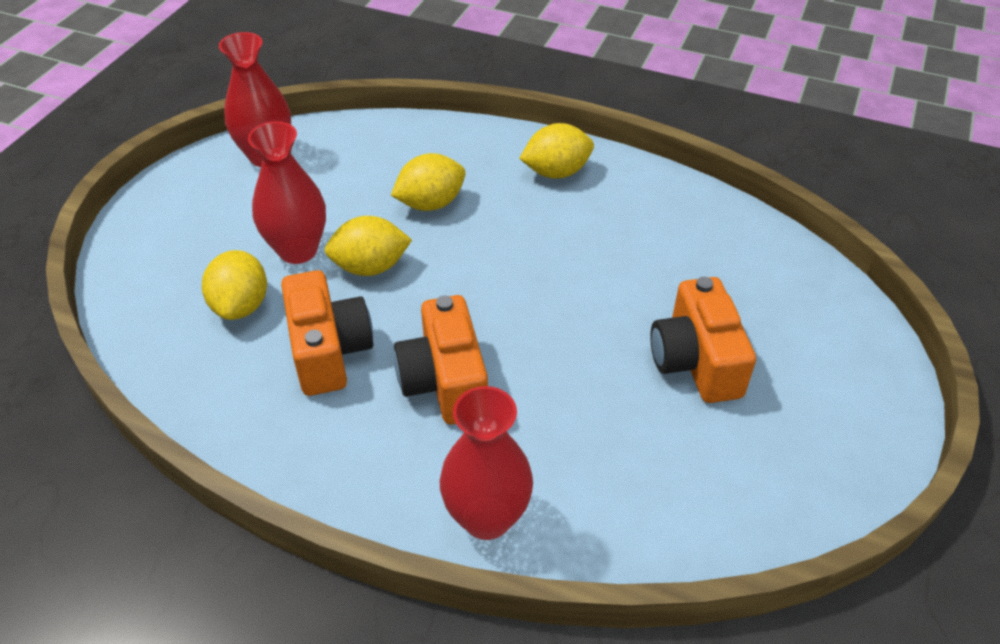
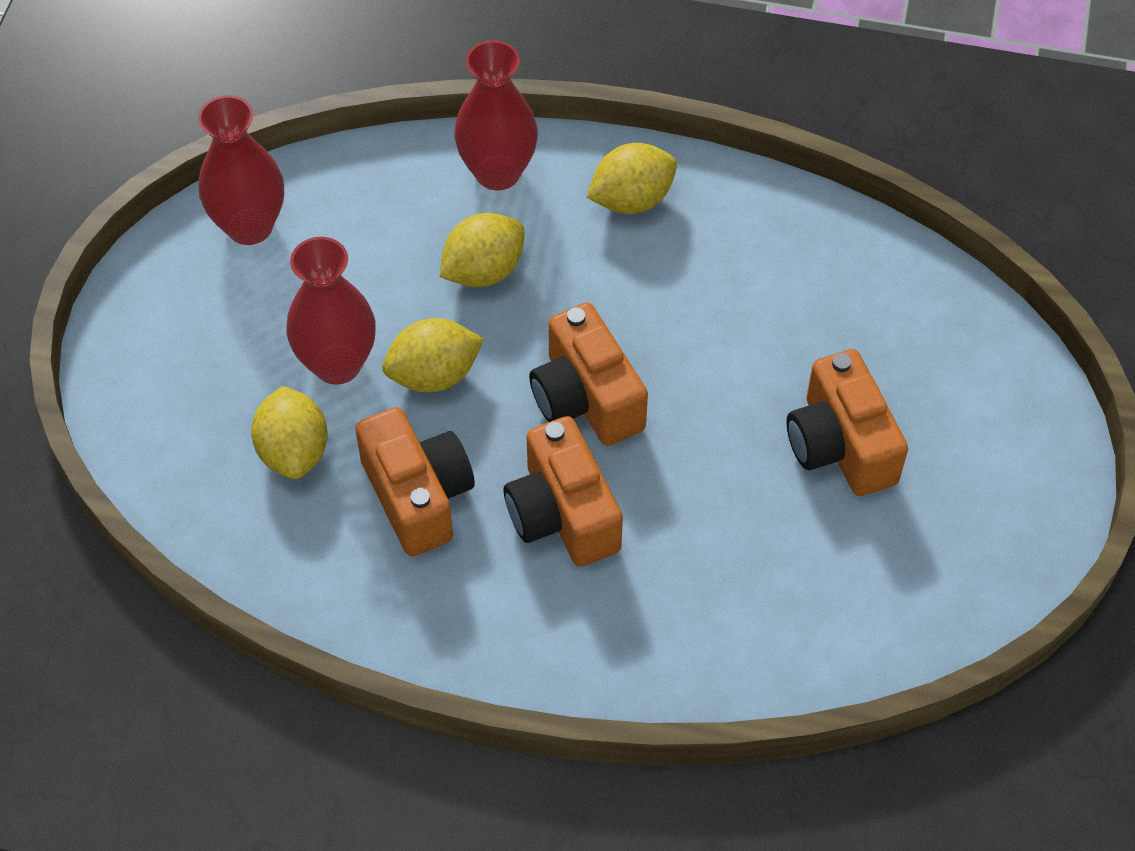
camera: 10 degrees left, 10 degrees up
red vase [440,386,533,540] -> red vase moved to [454,40,538,190]
none -> orange camera [529,302,648,446]

